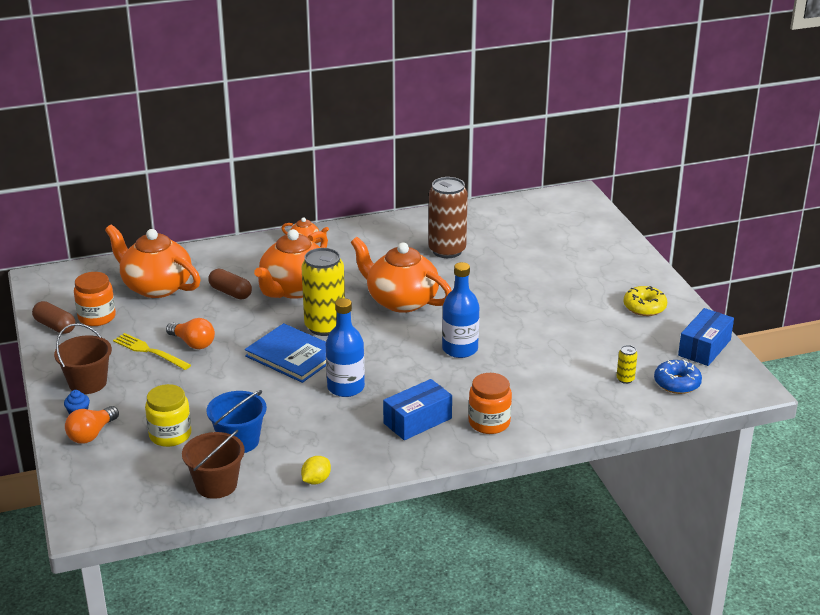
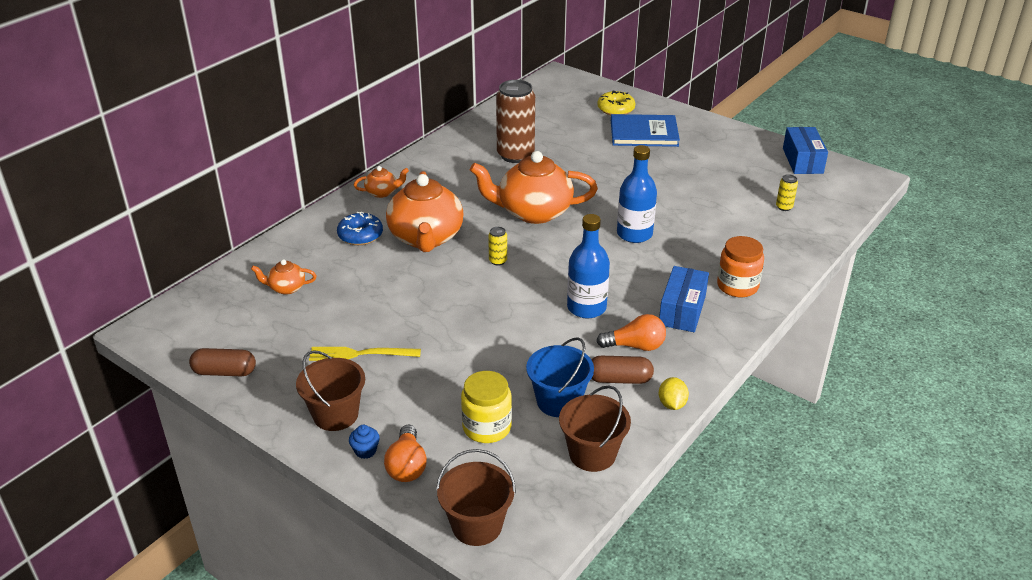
camera: 35 degrees left, 5 degrees up
orange jar [74,272,116,326] -> none
orange teapot [105,225,201,298] -> orange teapot [251,259,316,295], size x0.46
orange light bulb [166,318,215,349] -> orange light bulb moved to [596,314,666,351]
brown capsule [208,269,252,299] -> brown capsule moved to [591,356,654,384]
blue book [245,323,326,383] -> blue book moved to [611,114,680,147]
yellow can [302,248,345,336] -> yellow can [488,227,507,266], size x0.42
yellow donut [624,286,667,316] -> yellow donut moved to [597,91,635,115]
blue donut [654,359,702,394] -> blue donut moved to [337,212,383,245]
none -> brown bucket [436,449,516,546]

